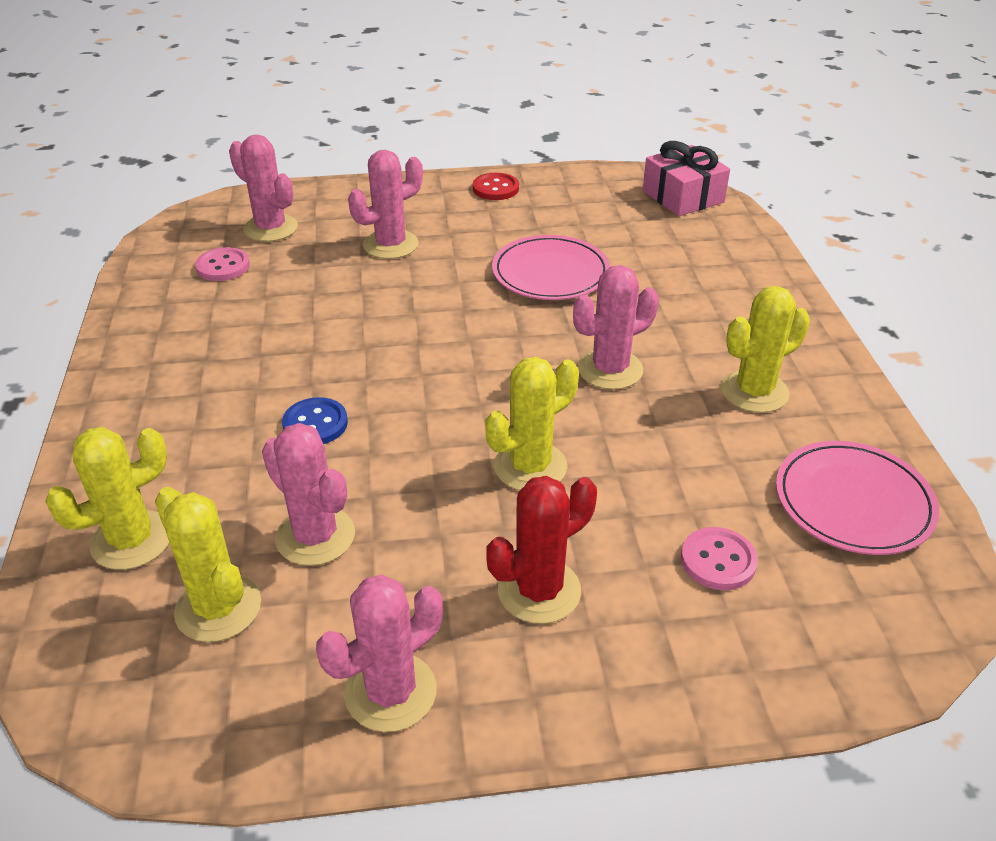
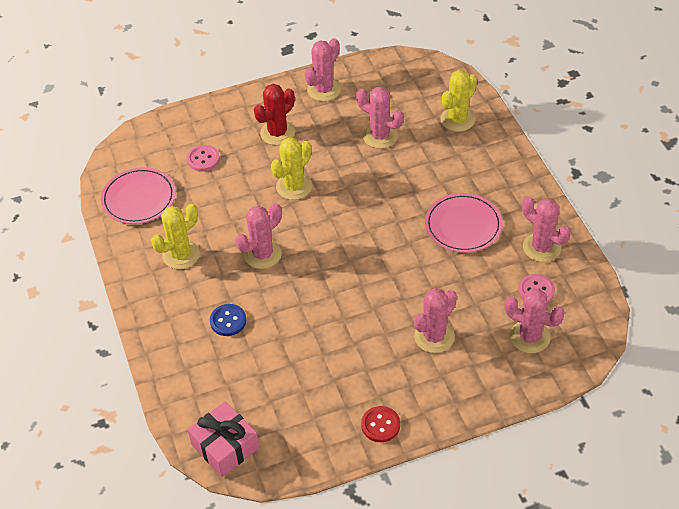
camera: 170 degrees right, 10 degrees up
yellow cactus [155,487,261,642] -> none
blue button [282,397,348,444] -> blue button moved to [210,304,246,336]
pink plate [492,235,610,300] -> pink plate moved to [425,193,502,253]
none -> pink cactus [522,197,571,262]

